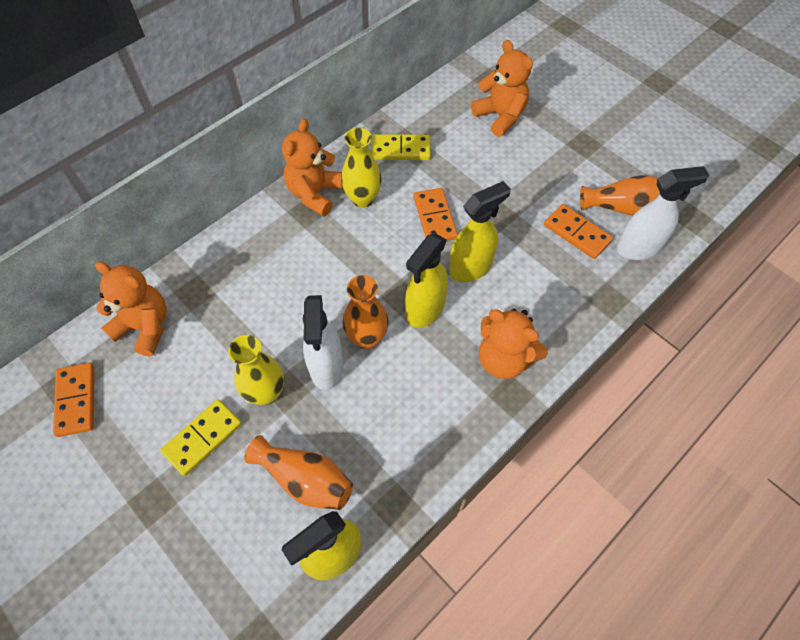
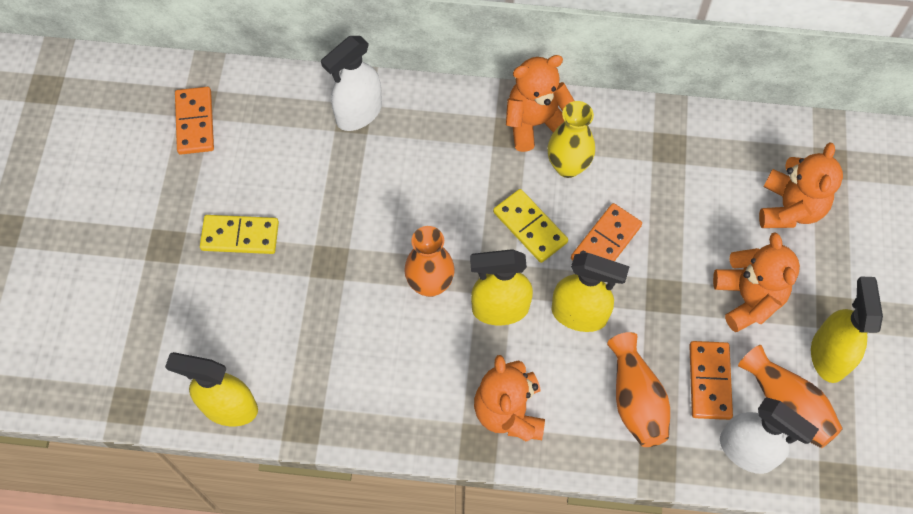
camera: 50 degrees right, 5 degrees up
orange domino [53,363,94,437] -> orange domino turned 45 degrees counterclockwise [175,87,214,155]
orange teddy bear [95,262,167,357] -> orange teddy bear moved to [713,232,800,332]
yellow vase [228,335,284,405] -> none
orange vase [245,435,353,510] -> orange vase moved to [607,332,670,447]
white spray bottle [303,295,343,390] -> white spray bottle moved to [321,36,382,131]
yellow domino [372,134,431,160] -> yellow domino moved to [493,189,568,263]
none -> yellow spray bottle [811,276,883,383]

